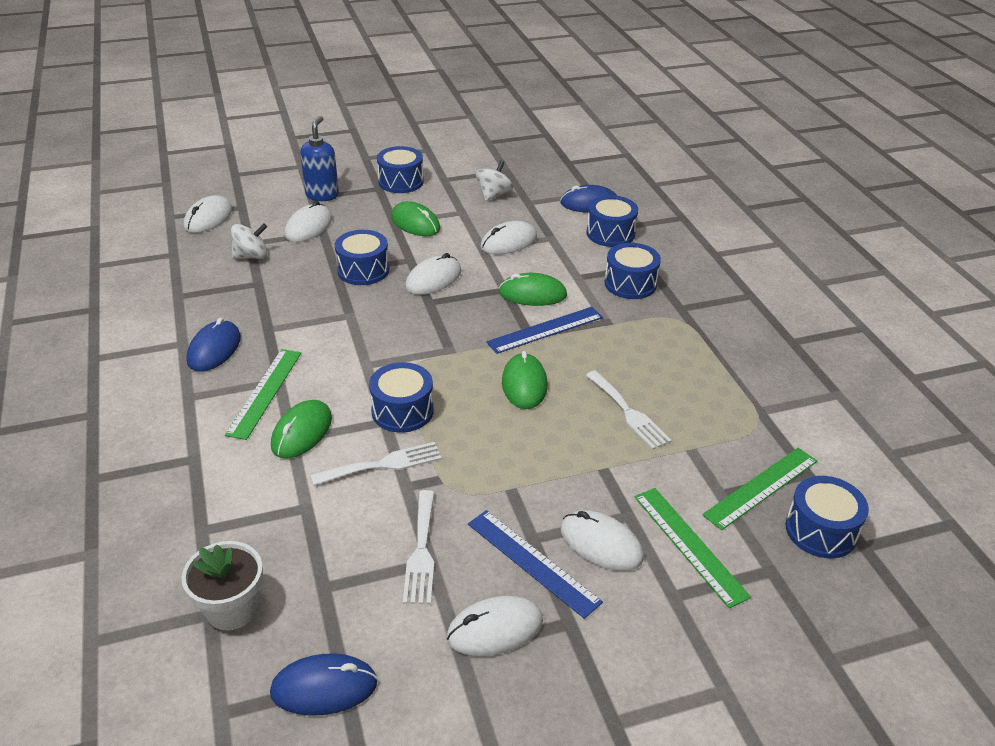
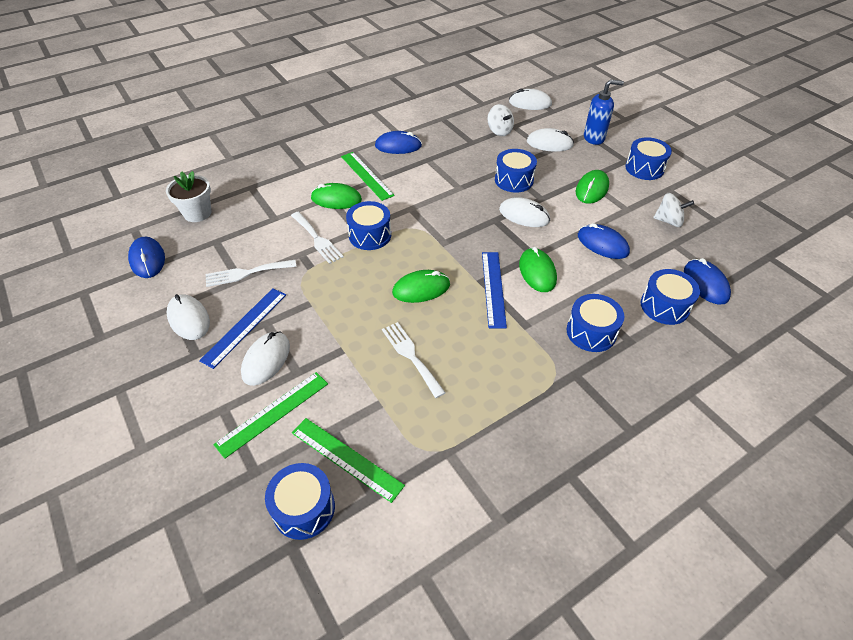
camera: 75 degrees right, 10 degrees up
green ruler [225,349,301,440] -> green ruler turned 60 degrees clockwise [341,152,395,201]
white mouse [481,221,537,254] -> blue mouse [578,223,630,259]
blue ruler [486,307,603,354] -> blue ruler turned 45 degrees clockwise [482,252,507,328]
white fork [586,370,672,450] -> white fork turned 105 degrees clockwise [382,322,446,398]

